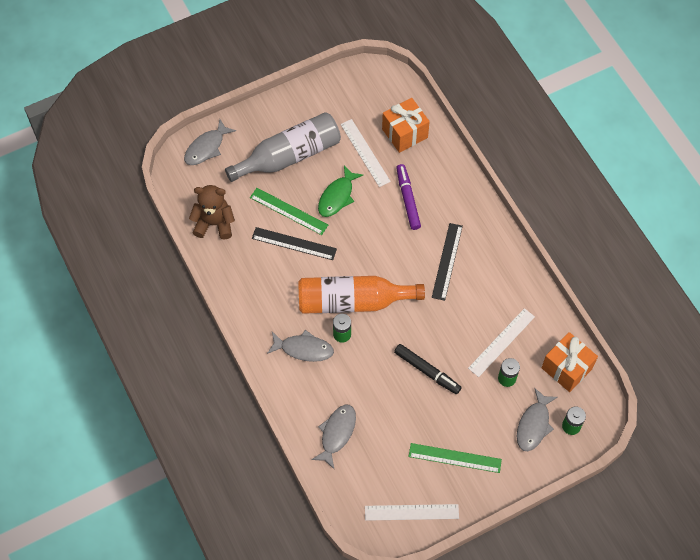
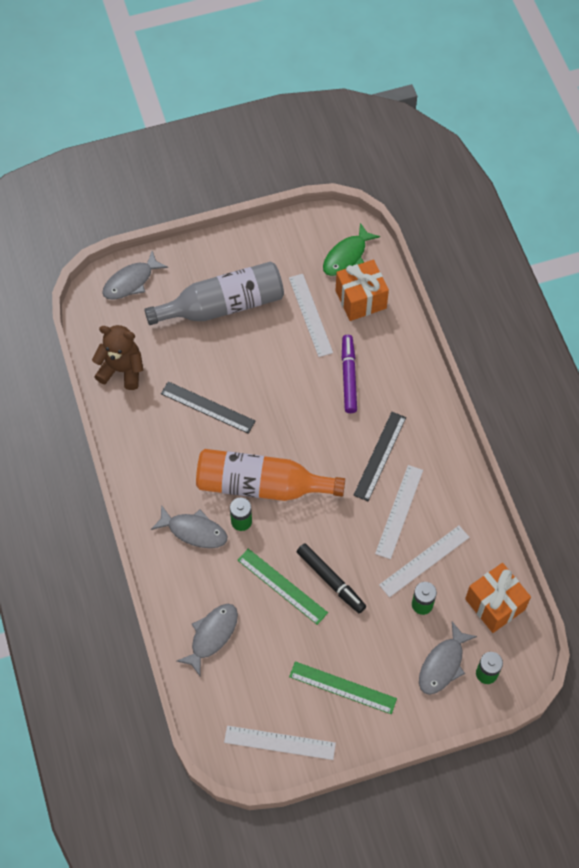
camera: 10 degrees right, 0 degrees up
green ruler [250,188,328,235] -> green ruler moved to [238,548,328,625]
green fish [318,165,363,217] -> green fish moved to [323,223,380,276]
none -> white ruler [375,465,423,559]

